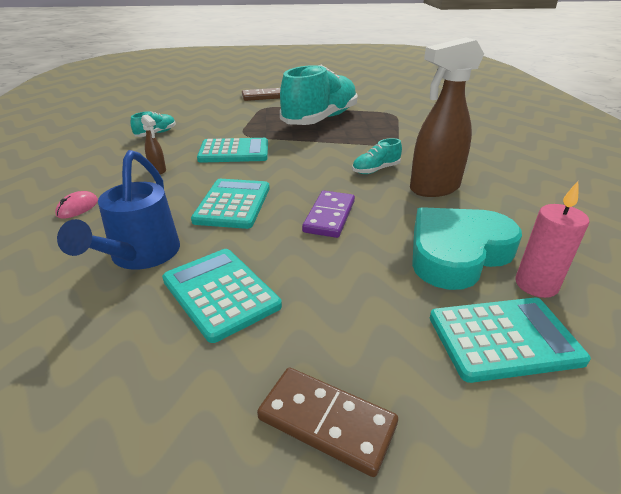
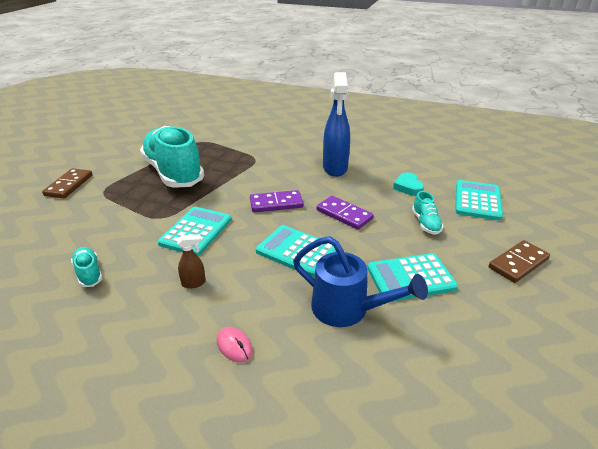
camera: 65 degrees left, 0 degrees up
turquoise shoe [352,138,402,174] -> turquoise shoe moved to [412,191,443,235]
brown spray bottle [410,38,484,197] -> blue spray bottle [323,72,350,177]
turquoise heart [412,207,522,290] -> turquoise heart [393,172,424,196], size x0.49
pink candle [515,181,589,298] -> none
none -> purple domino [250,190,303,212]

